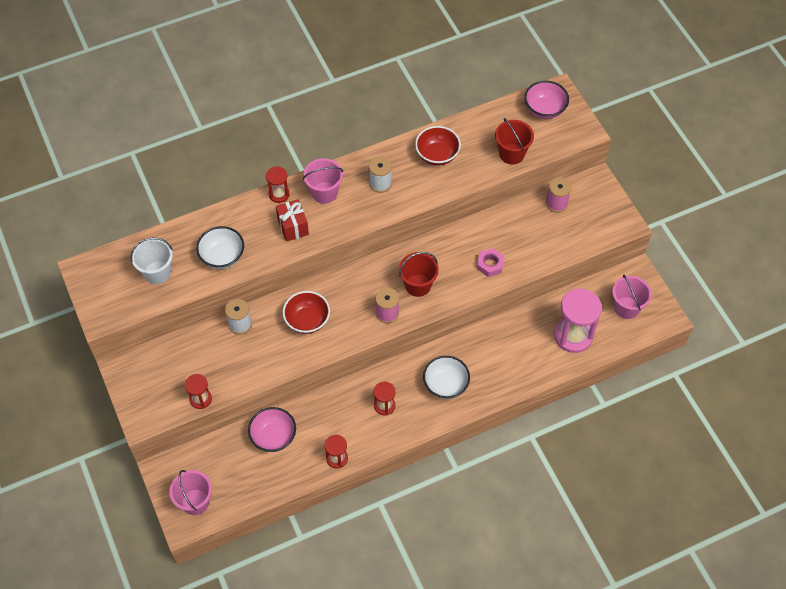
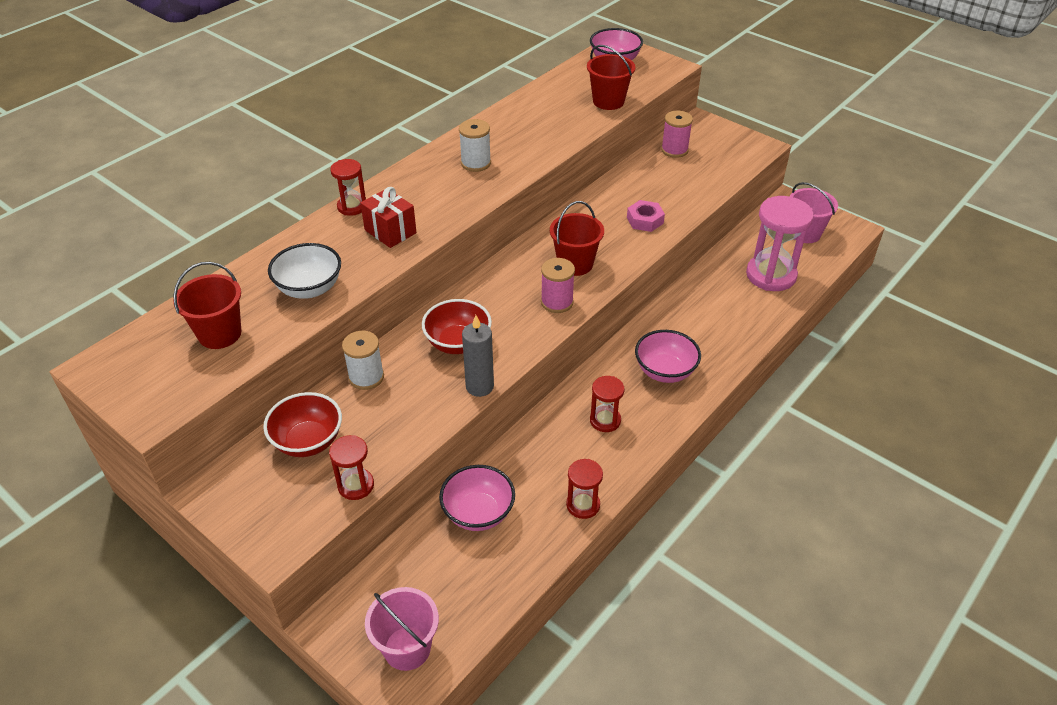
camera: 25 degrees left, 15 degrees down
white bucket [130,238,173,284] -> red bucket [173,262,241,349]
pink bucket [303,158,343,204] -> none
red bowl [415,126,461,166] -> red bowl moved to [263,392,342,457]
white bowl [423,356,470,399] -> pink bowl [635,330,701,383]
none -> grey candle [462,315,494,397]

